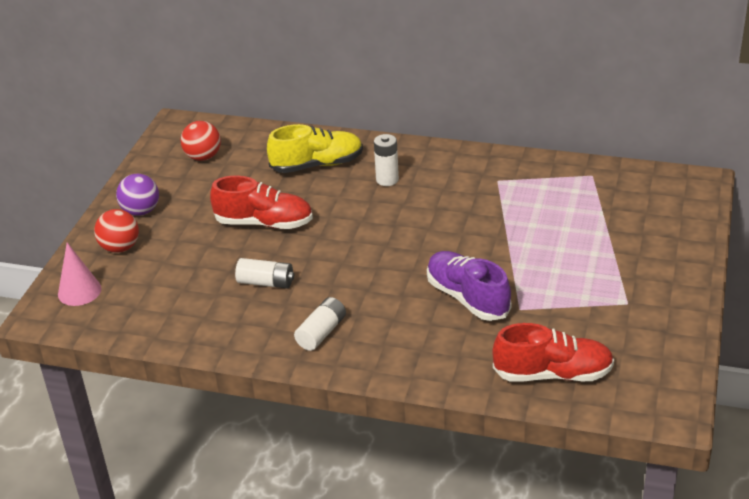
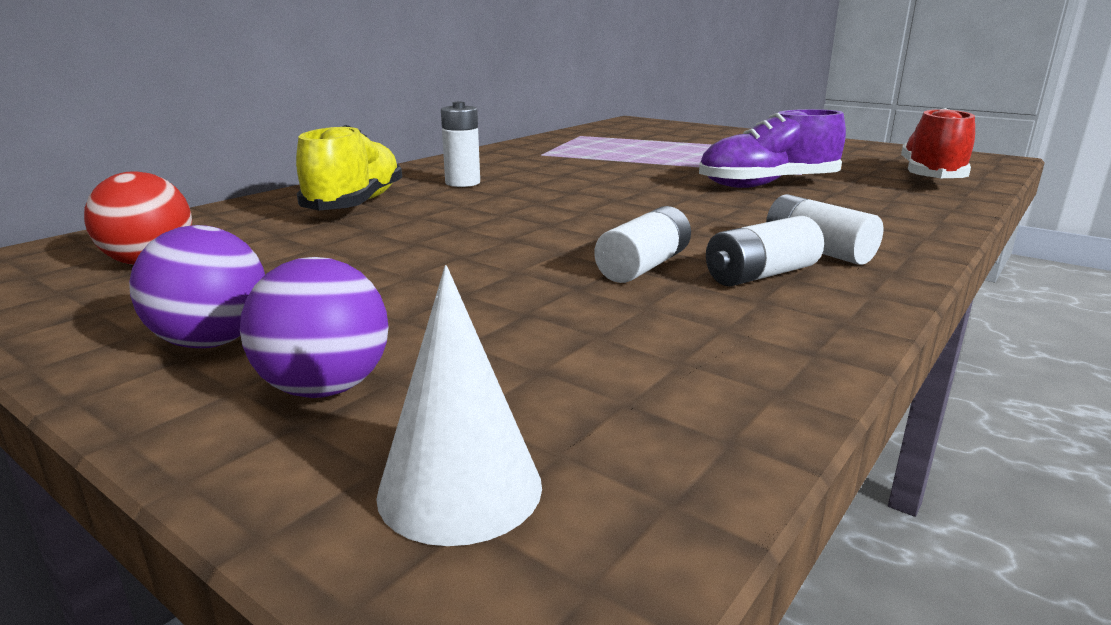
camera: 70 degrees left, 15 degrees down
pink cone [58,243,102,306] -> white cone [376,265,542,546]
red ball [94,209,139,253] -> purple ball [240,257,389,398]
red shoe [210,176,313,229] -> none
none -> white battery [706,216,824,287]

